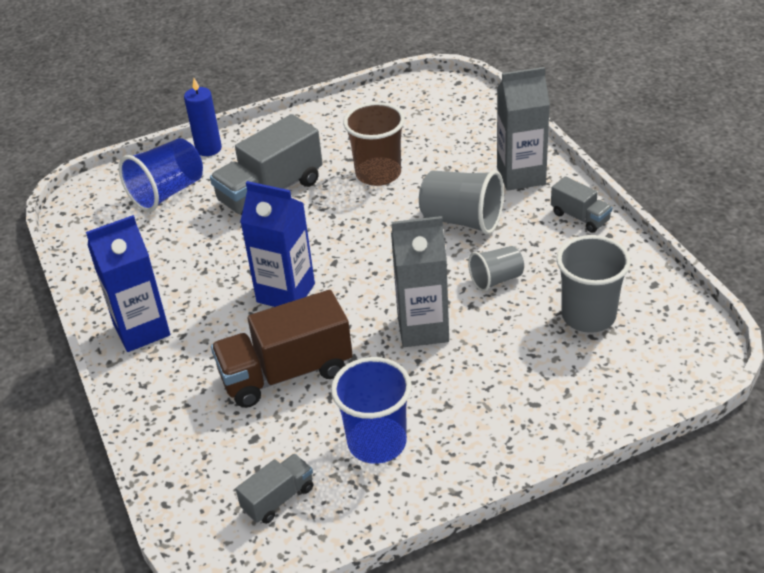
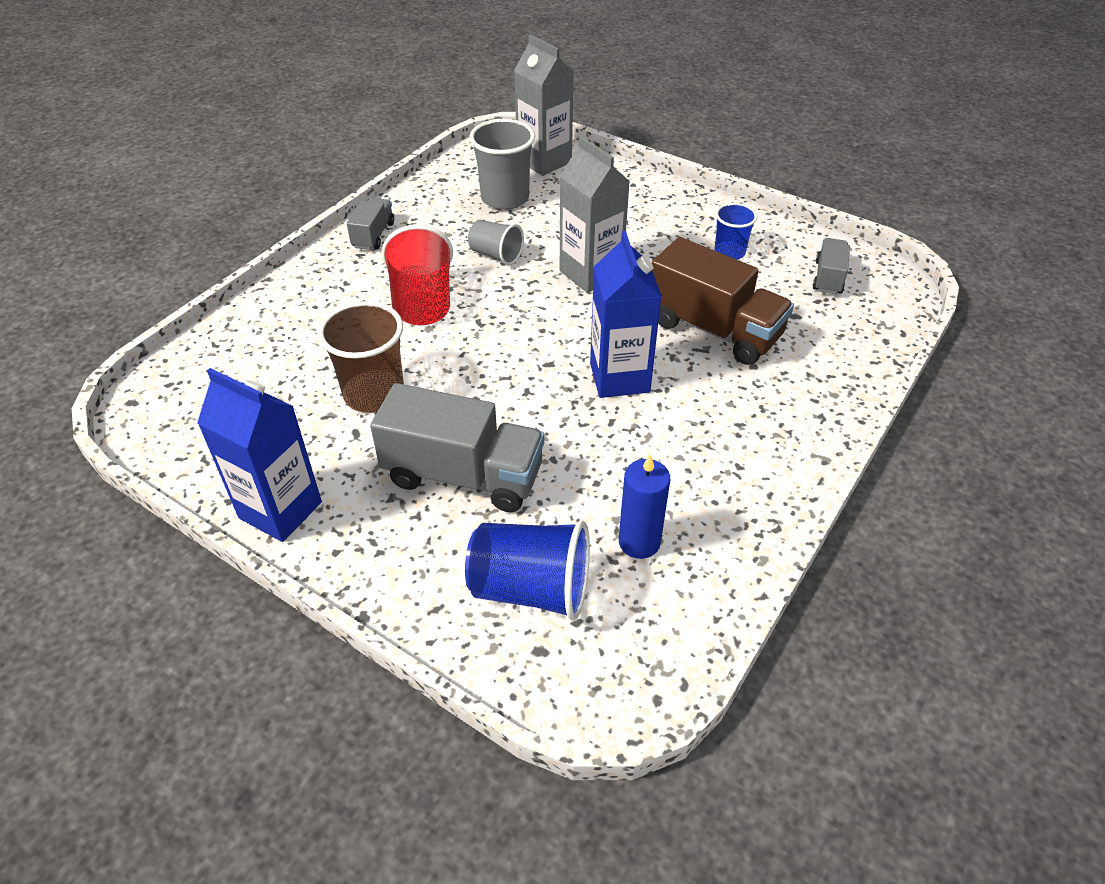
camera: 125 degrees left, 5 degrees up
blue carton [86,215,170,352] -> blue carton moved to [197,368,322,542]
blue candle [184,78,222,156] -> blue candle moved to [619,454,670,559]
grey truck [236,454,313,524] -> grey truck turned 90 degrees clockwise [813,238,850,294]
blue cup [331,357,412,464] -> blue cup [714,203,757,259], size x0.60
grey cup [419,170,504,234] -> red cup [381,225,453,325]
grey carton [497,67,550,191] -> grey carton moved to [514,34,574,176]

